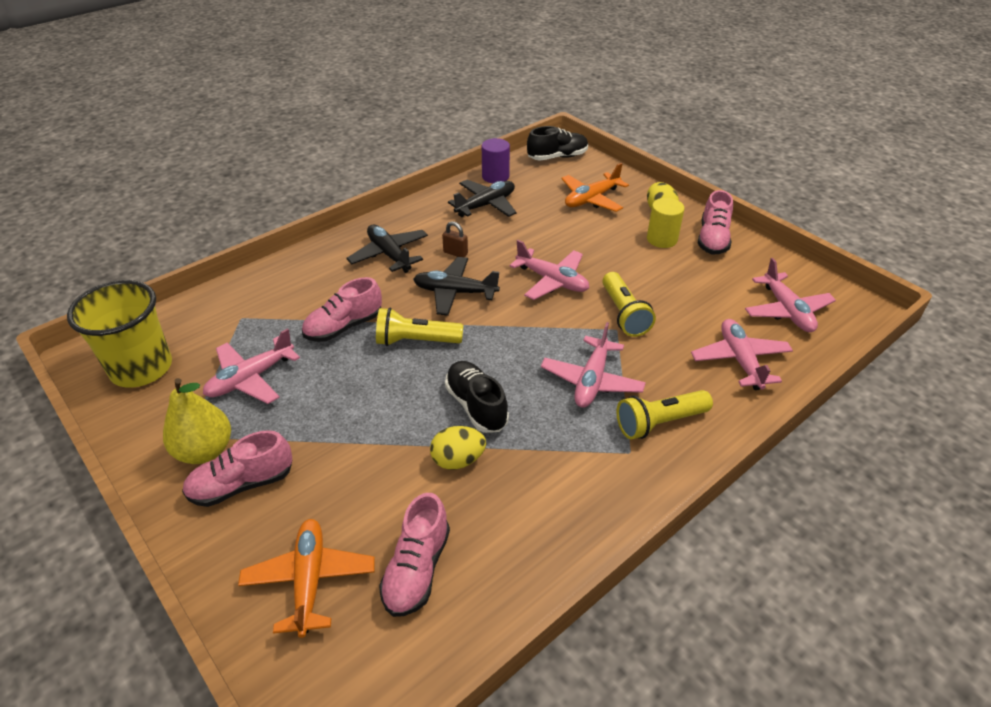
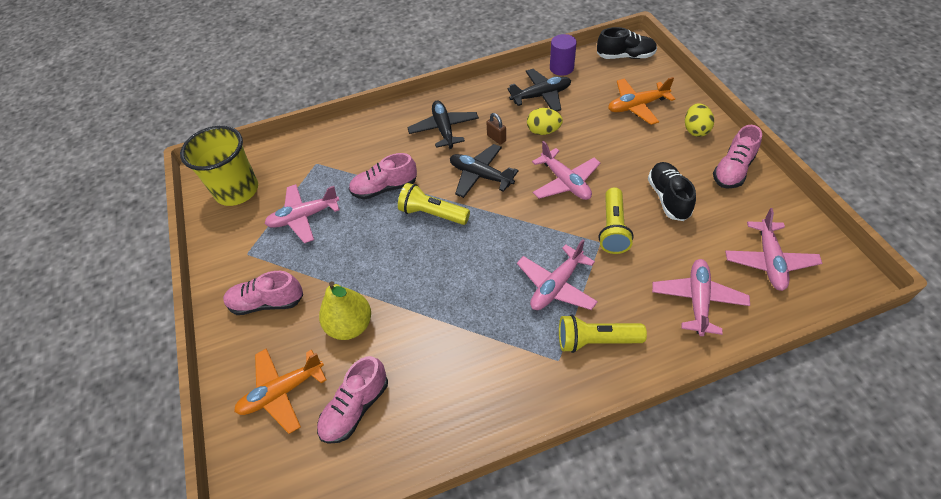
camera: 25 degrees right, 10 degrees up
yellow pear [163,378,231,464] -> yellow pear moved to [319,281,371,340]
orange plane [238,519,375,638] -> orange plane turned 135 degrees counterclockwise [234,349,327,434]
yellow egg [430,426,486,470] -> yellow egg moved to [527,108,563,135]
black shoe [445,361,509,433] -> black shoe moved to [648,162,696,221]
yellow cylinder [647,198,684,248] -> none

